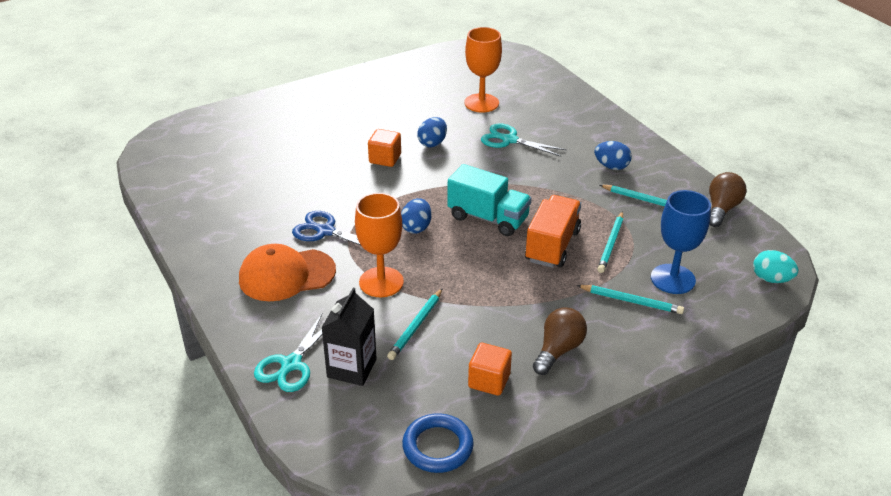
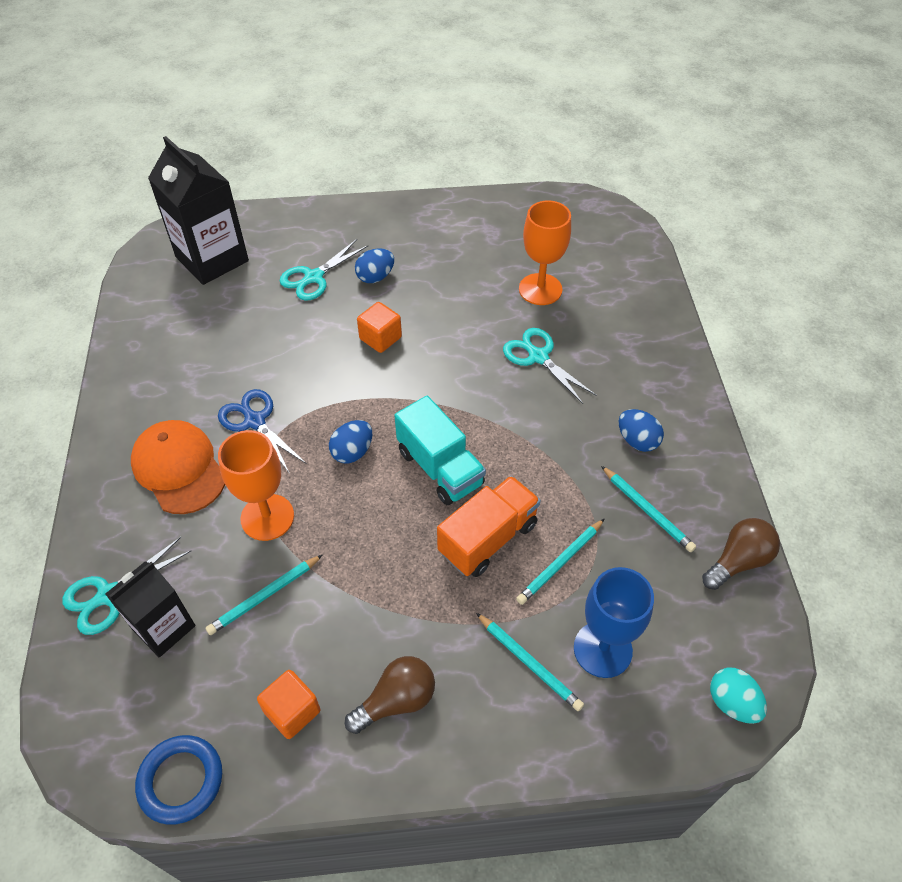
camera: 25 degrees right, 15 degrees up
orange cap [239,244,336,301] -> orange cap turned 45 degrees clockwise [131,420,225,514]
blue egg [417,117,447,148] -> blue egg moved to [355,248,394,283]
none -> black carton [148,136,249,285]
none -> turquoise scissors [280,239,368,301]

